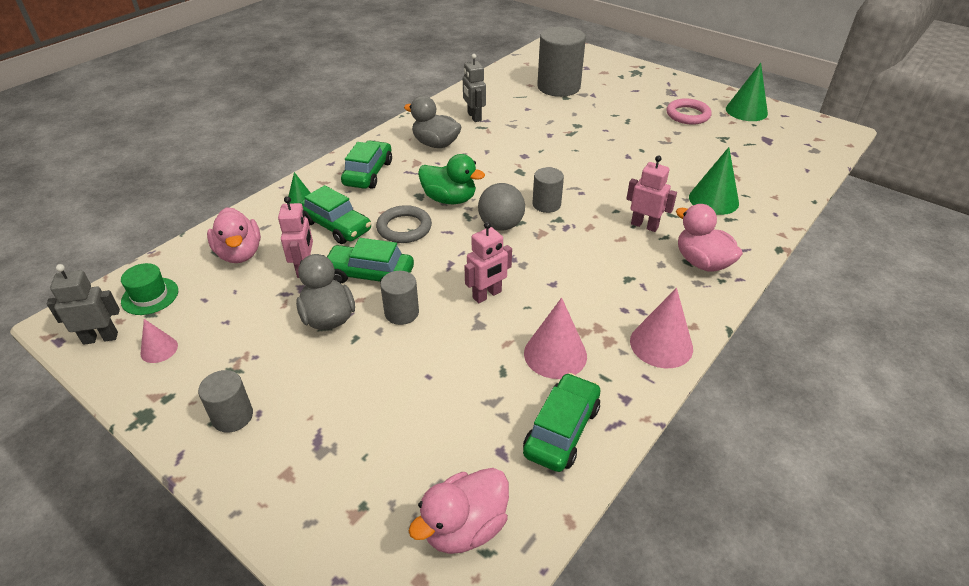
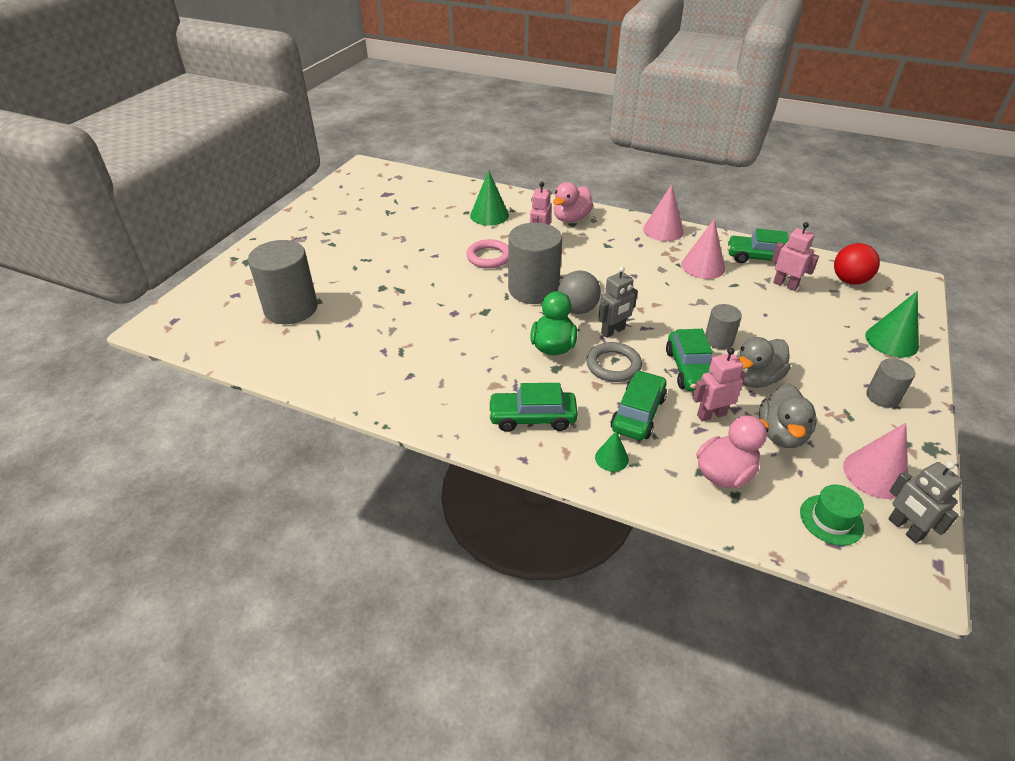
camera: 105 degrees left, 0 degrees up
pink cone [140,319,178,363] -> pink cone [843,423,908,499], size x1.77
grey duck [404,96,462,148] -> grey duck moved to [759,384,817,448]
pink duck [409,468,509,554] -> red ball [834,243,880,285]
grey robot [463,54,486,122] -> grey robot moved to [598,266,638,338]
pink robot [464,222,512,303] -> pink robot moved to [772,222,819,291]
grey cylinder [533,167,564,213] -> grey cylinder [508,223,562,304], size x1.93
pink ring [667,98,712,125] -> pink ring moved to [466,239,508,268]
green cone [726,63,768,121] -> green cone moved to [865,291,919,358]

